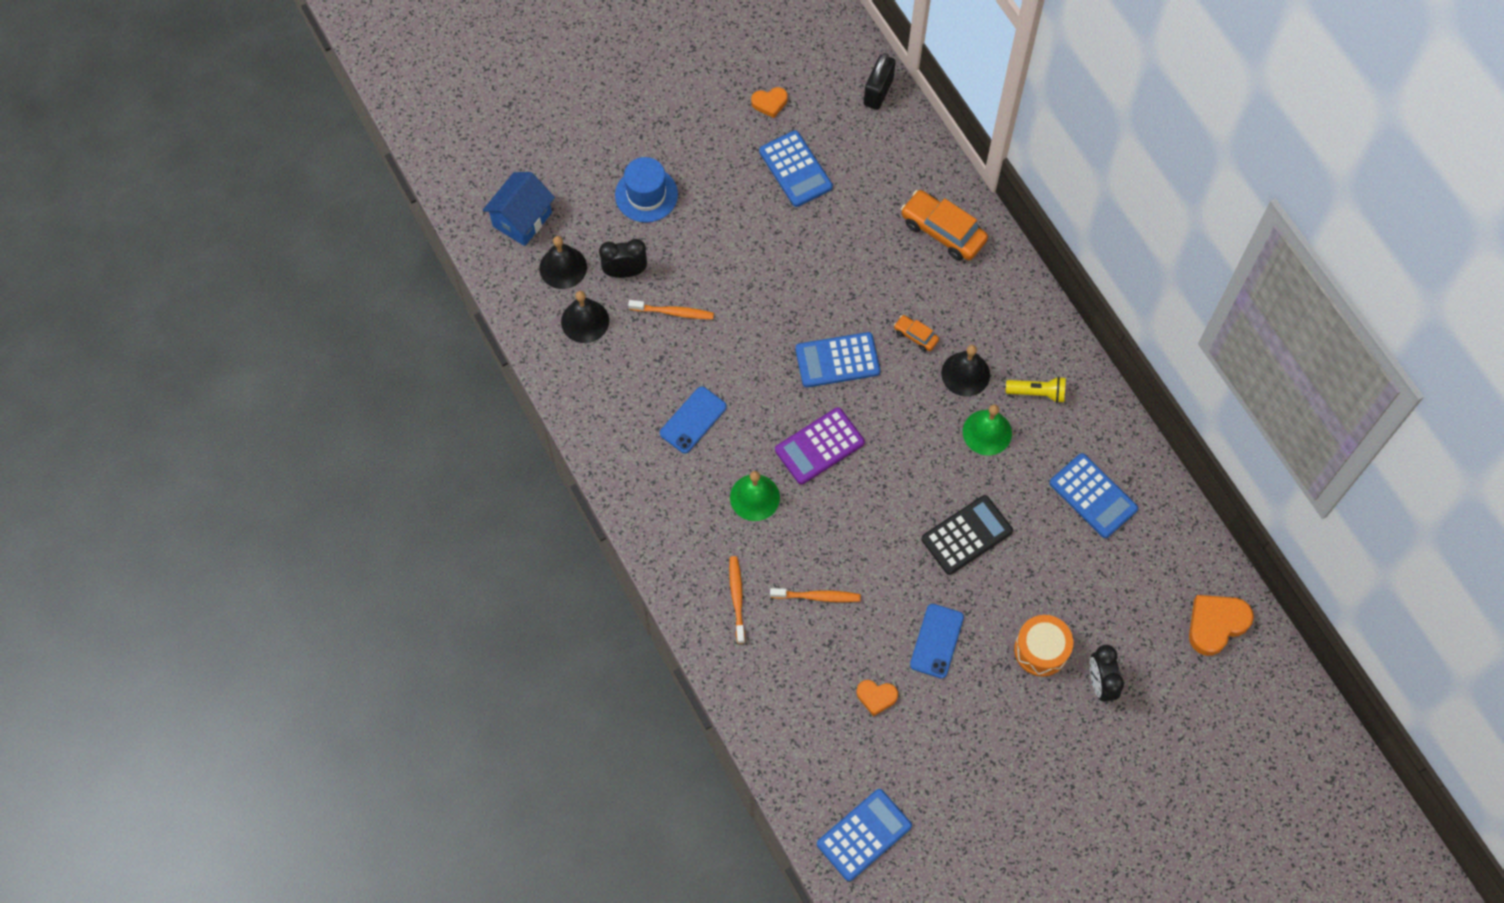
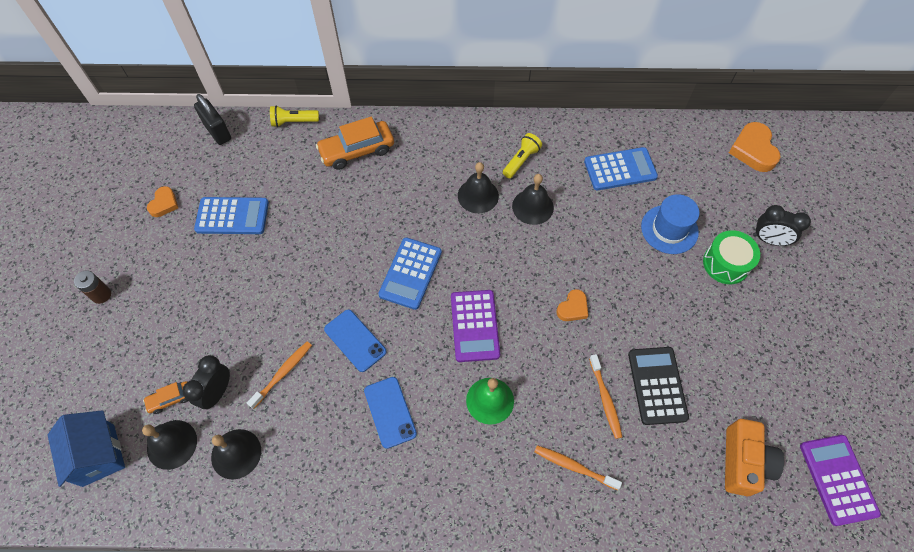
camera: 60 degrees left, 5 degrees down
blue hat [615,157,678,223] -> blue hat moved to [641,194,699,254]
orange toothbrush [770,588,861,602] -> orange toothbrush turned 135 degrees clockwise [589,354,622,439]
blue calculator [817,789,912,881] -> purple calculator [800,435,881,526]
orange heart [856,680,898,716] -> orange heart moved to [556,289,588,321]
orange car [894,315,939,351] -> orange car moved to [143,381,188,414]
blue phone [910,604,964,678] -> blue phone moved to [324,309,386,372]
black calculator [922,495,1013,575] -> black calculator moved to [628,347,689,425]
green bell [963,404,1012,455] -> black bell [512,174,554,225]
orange drum [1014,615,1073,677] -> green drum [703,230,760,284]
none -> brown battery [74,270,111,304]
none -> yellow flashlight [270,105,319,127]
none -> orange camera [725,419,784,496]

